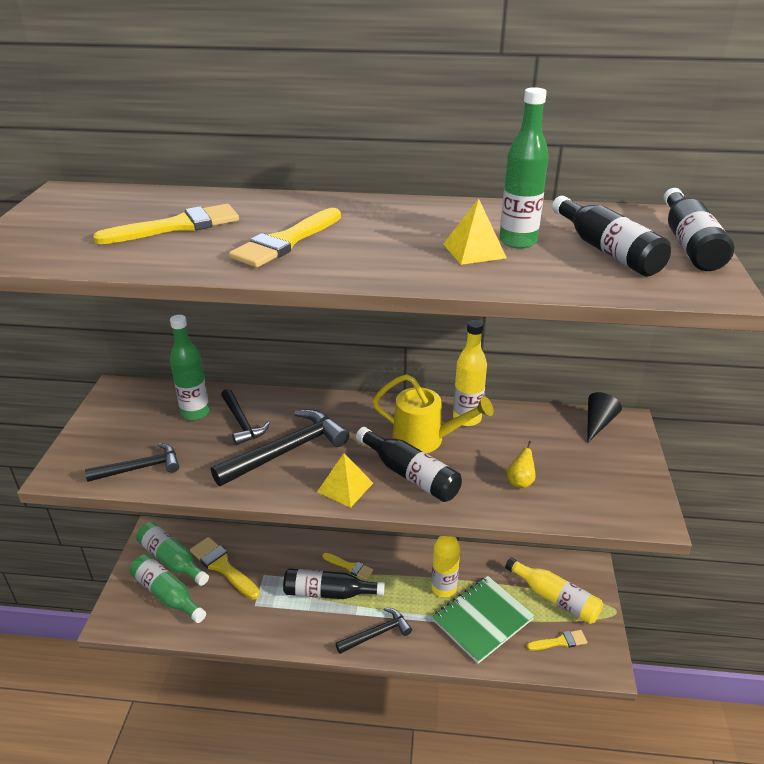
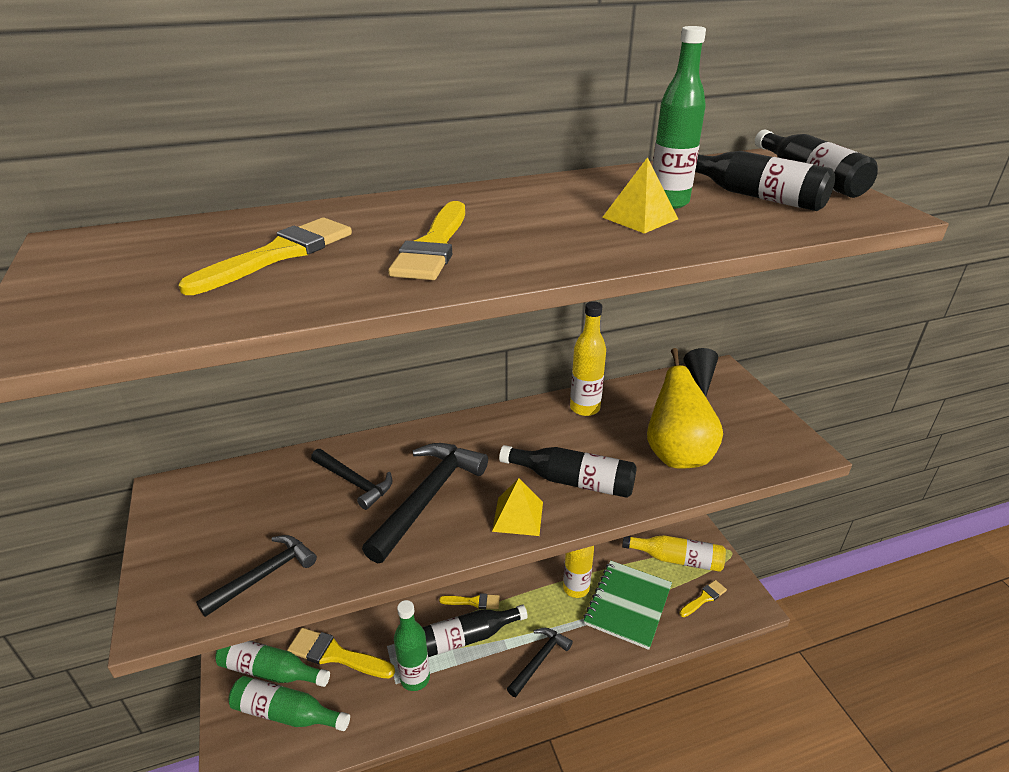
camera: 25 degrees left, 0 degrees up
green bottle [170,315,210,420] -> green bottle moved to [394,600,430,691]
yellow watering can [373,374,494,453] -> none
yellow pear [507,441,536,488] -> yellow pear [647,348,723,469], size x2.42

